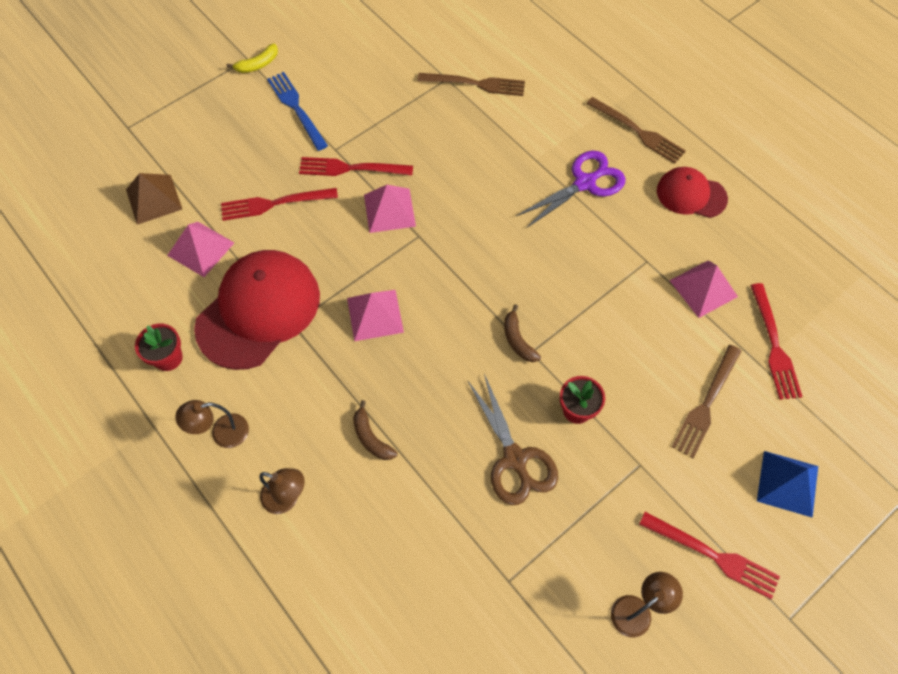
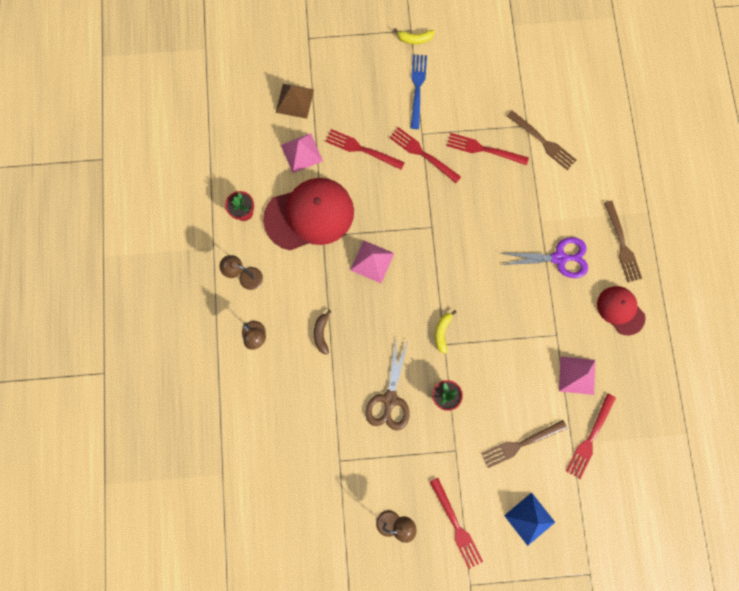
camera: 35 degrees right, 15 degrees up
pink pyramid [364,185,416,233] -> none
brown banana [504,304,541,362] -> yellow banana [435,310,457,354]
none -> red fork [447,133,529,165]

